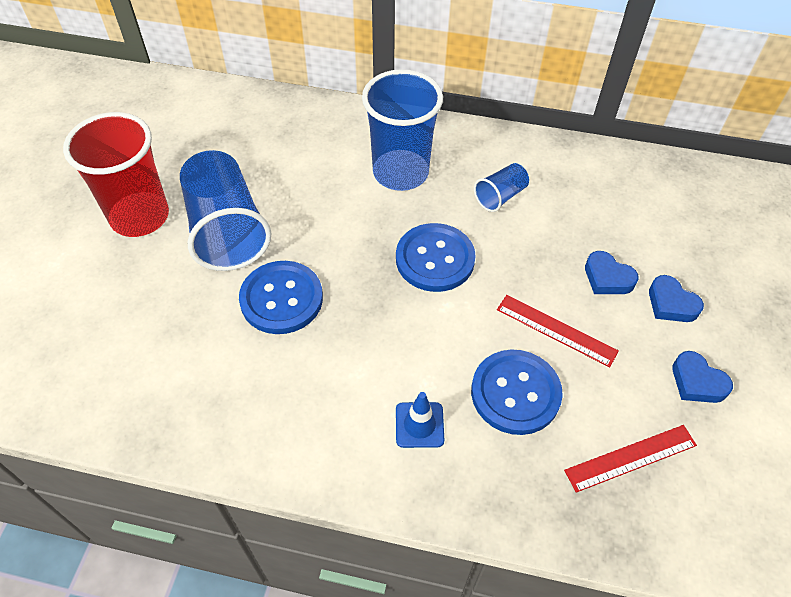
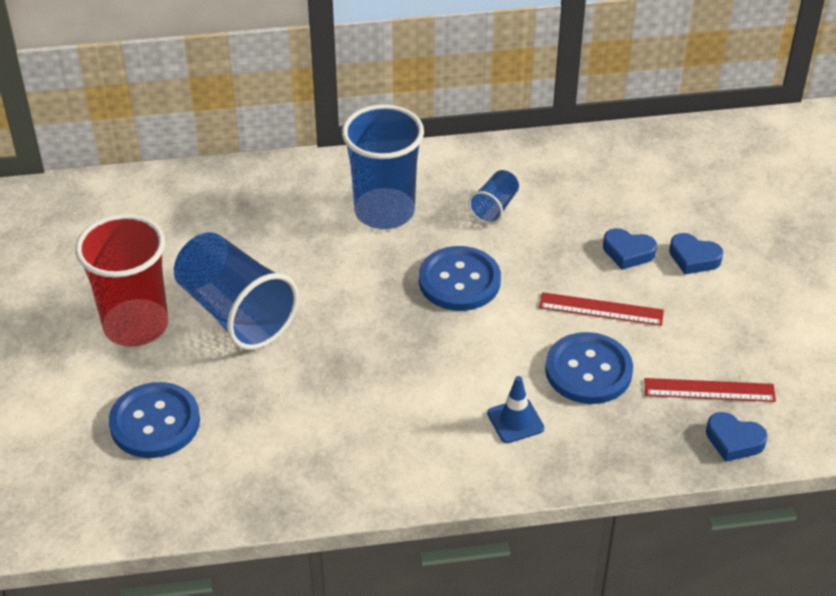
camera: 20 degrees left, 10 degrees down
blue button [239,261,323,334] -> blue button moved to [109,382,200,458]
red ruler [564,425,697,493] -> red ruler turned 45 degrees clockwise [644,378,776,402]
blue heart [673,351,733,403] -> blue heart moved to [706,412,768,462]

